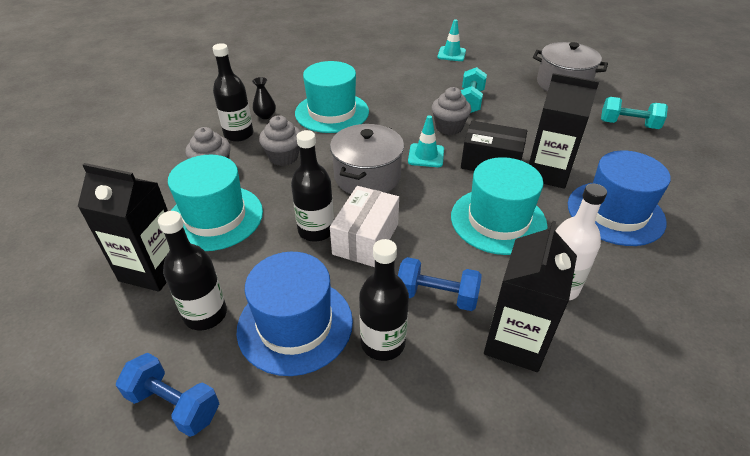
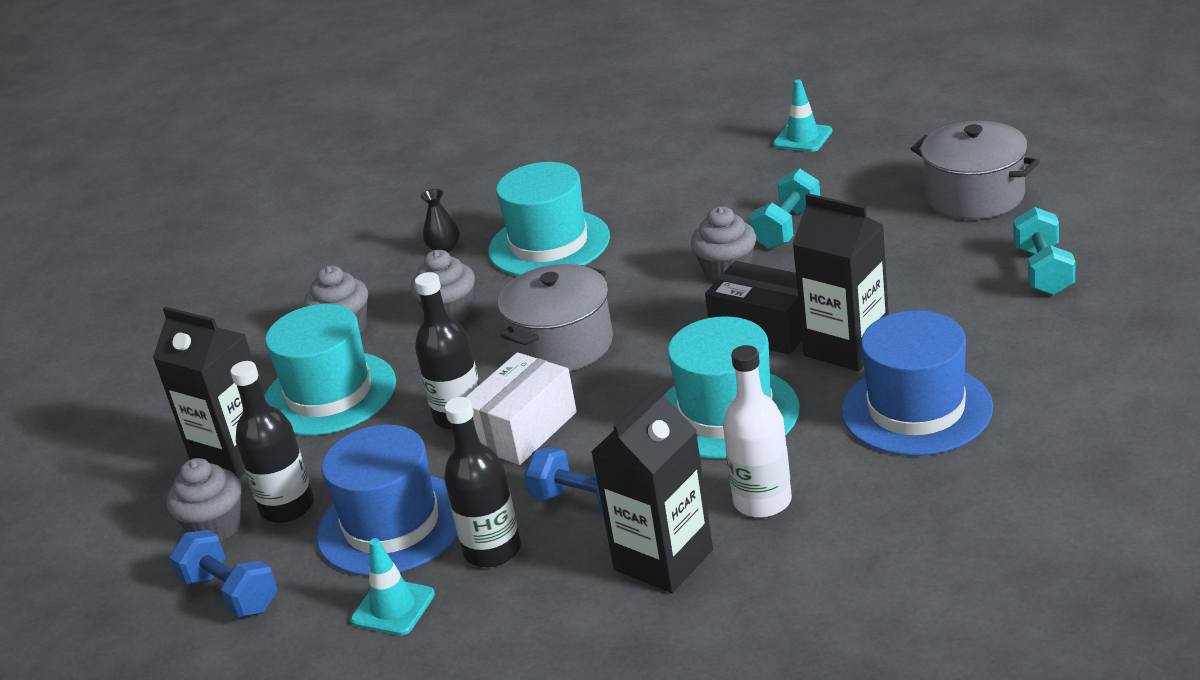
camera: 20 degrees right, 10 degrees down
black bottle [213,43,253,142] -> none
turquoise traffic cone [408,115,444,167] -> turquoise traffic cone moved to [351,538,435,636]
turquoise dumbbell [601,97,668,129] -> turquoise dumbbell turned 60 degrees clockwise [1013,207,1075,295]
none -> grey cupcake [167,458,241,542]

